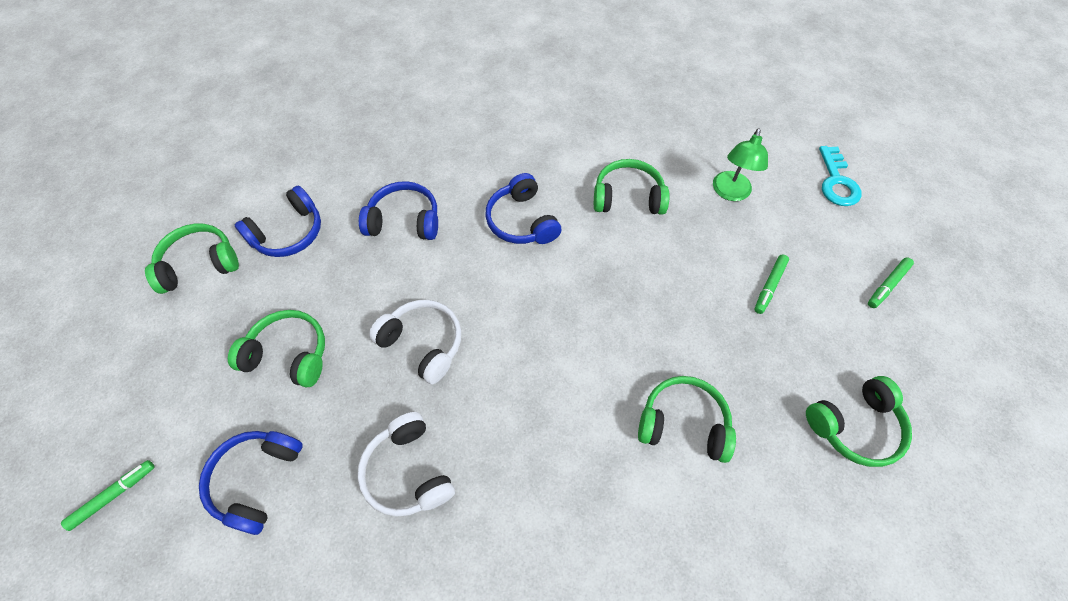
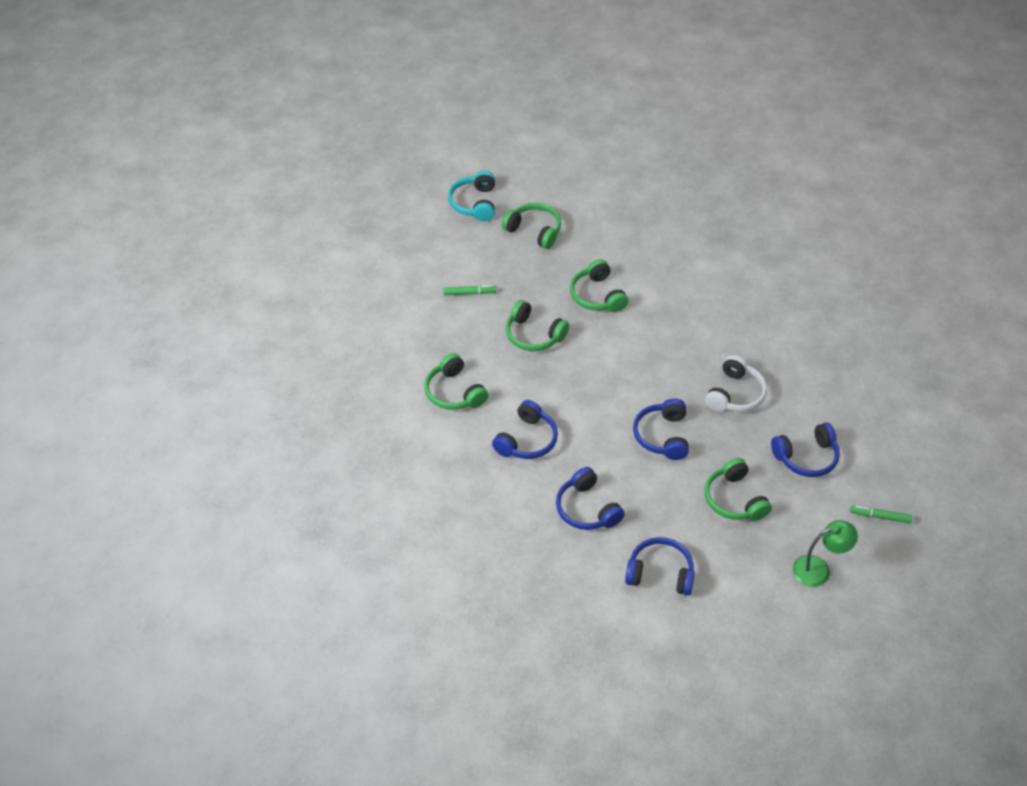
camera: 125 degrees left, 10 degrees down
green headphones [145,224,239,294] -> green headphones moved to [506,300,569,351]
white headphones [369,300,461,384] -> blue headphones [633,398,689,460]
green lamp [713,128,768,201] -> green lamp moved to [793,520,858,587]
turquoise key [819,146,861,206] -> none
green marker [868,257,914,308] -> none
none -> turquoise headphones [448,171,495,221]

